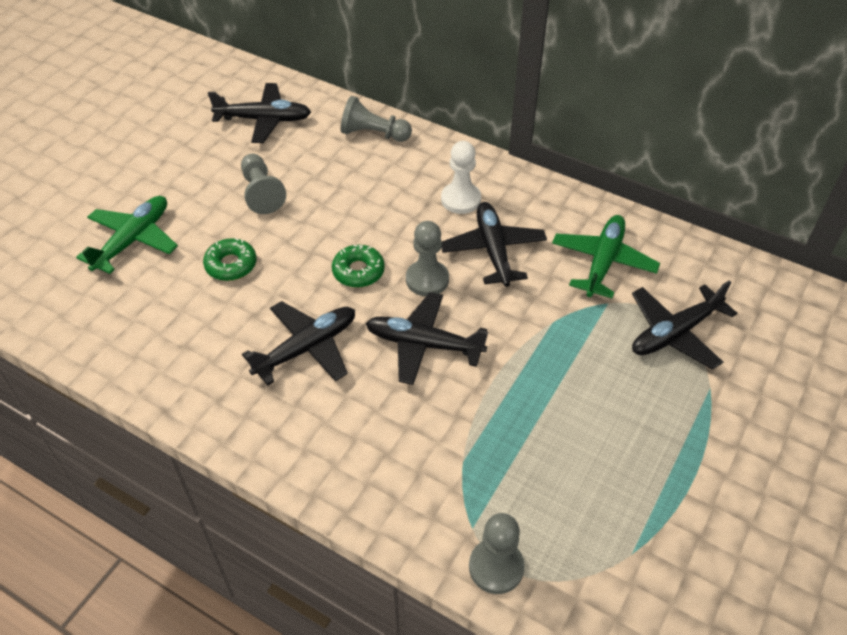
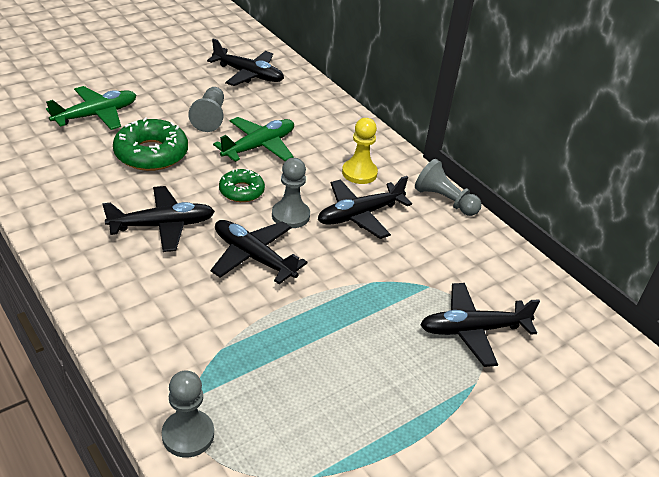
camera: 20 degrees right, 10 degrees down
green donut [203,238,256,281] -> green donut [113,117,188,171], size x1.67
grey pawn [341,96,412,142] -> grey pawn moved to [415,159,481,216]
white pawn [441,141,481,214] -> yellow pawn [342,118,378,184]
black plane [441,202,547,287] -> black plane turned 135 degrees counterclockwise [318,176,412,239]
green plane [552,215,660,298] -> green plane moved to [213,117,294,162]

